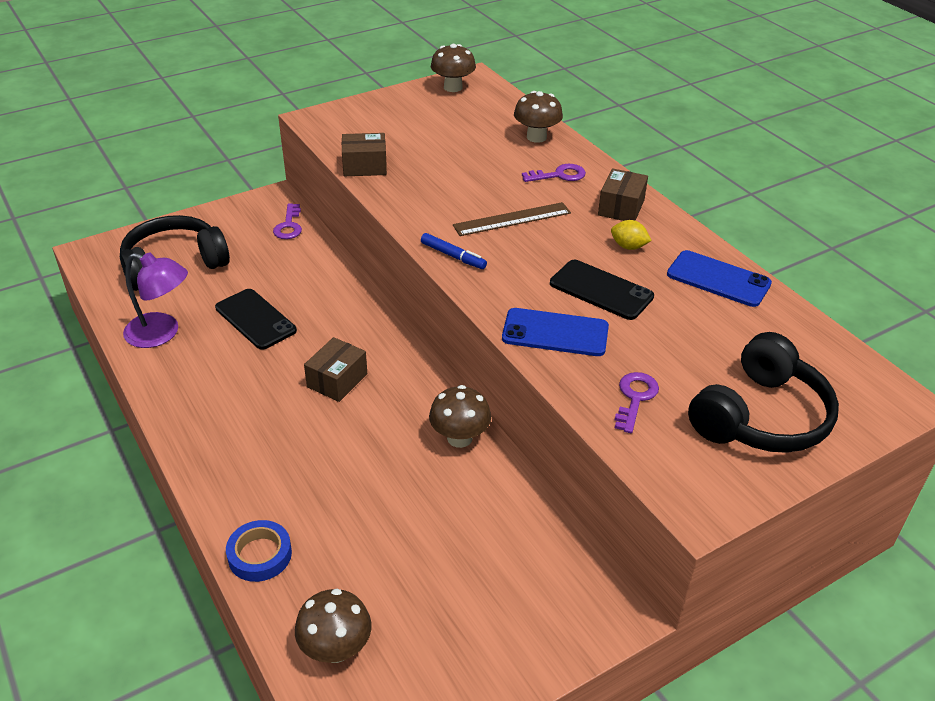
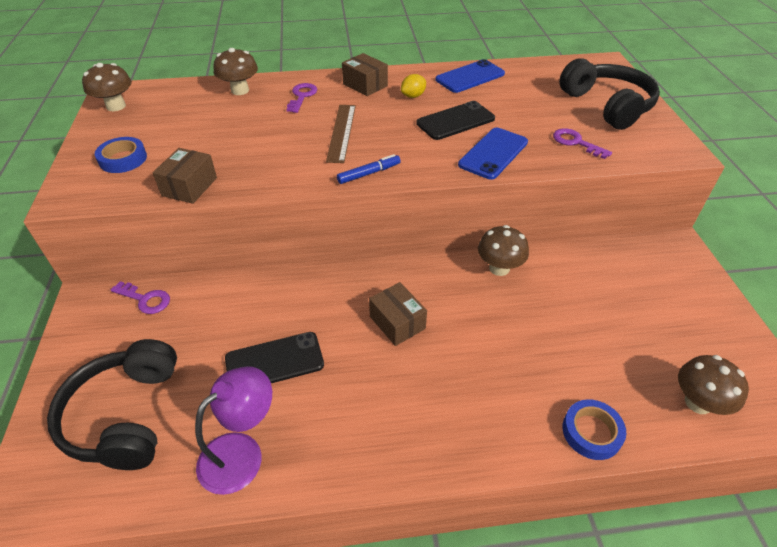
camera: 65 degrees left, 5 degrees up
none -> blue tape [95,137,147,173]

